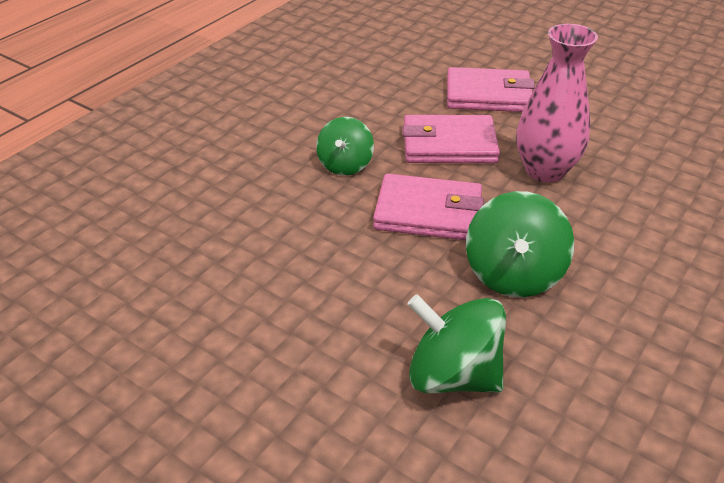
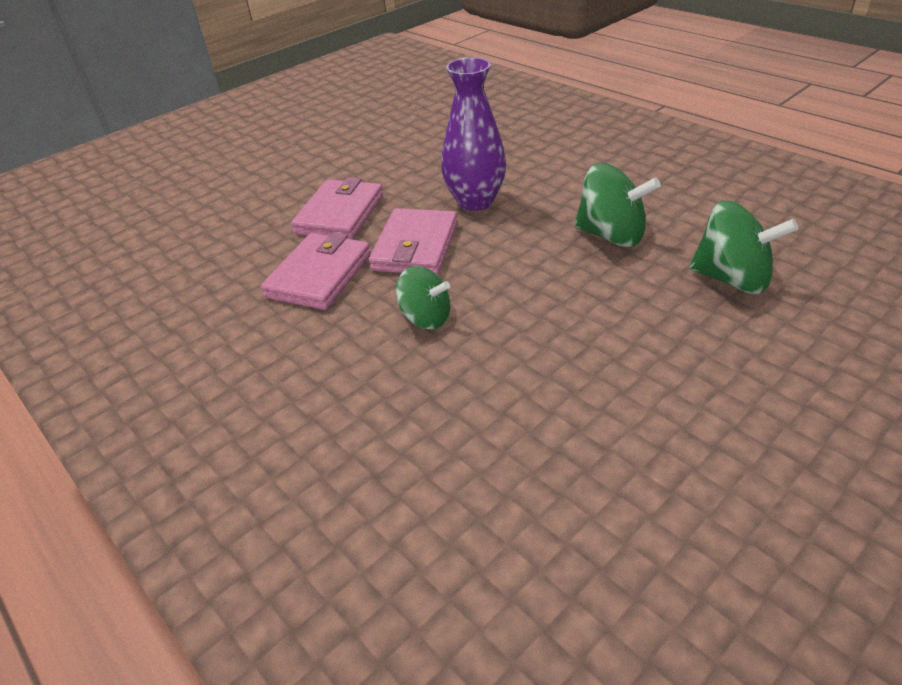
camera: 75 degrees left, 0 degrees up
pink wallet [373,174,484,240] -> pink wallet moved to [261,232,371,310]
green spinning top [408,294,506,393] -> green spinning top turned 105 degrees counterclockwise [689,200,798,294]
pink vase [516,24,598,183] -> purple vase [441,57,506,211]

